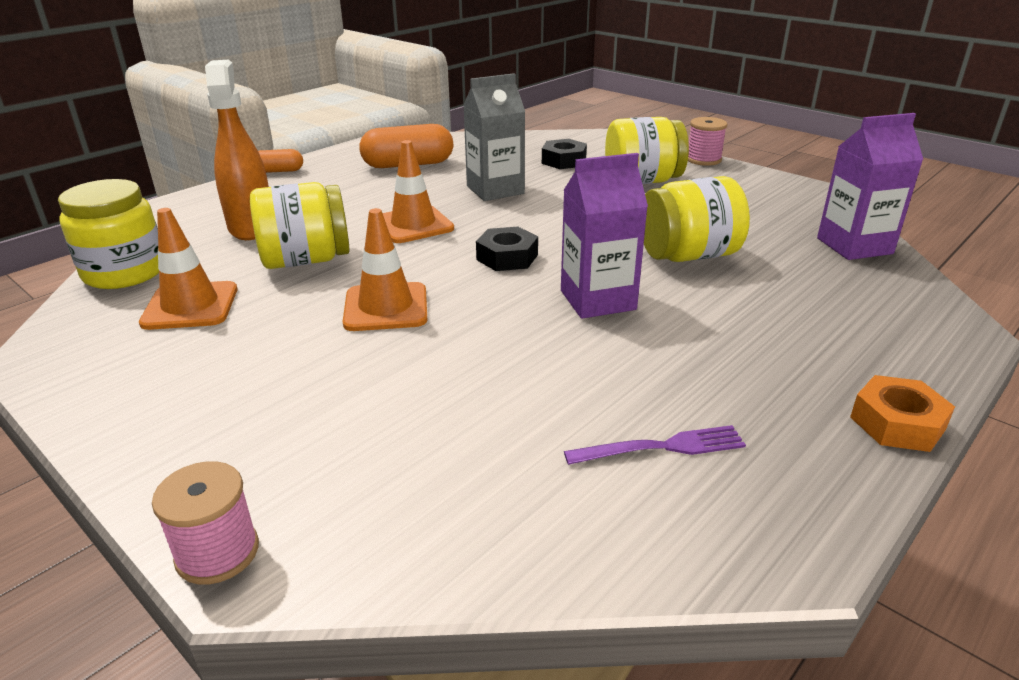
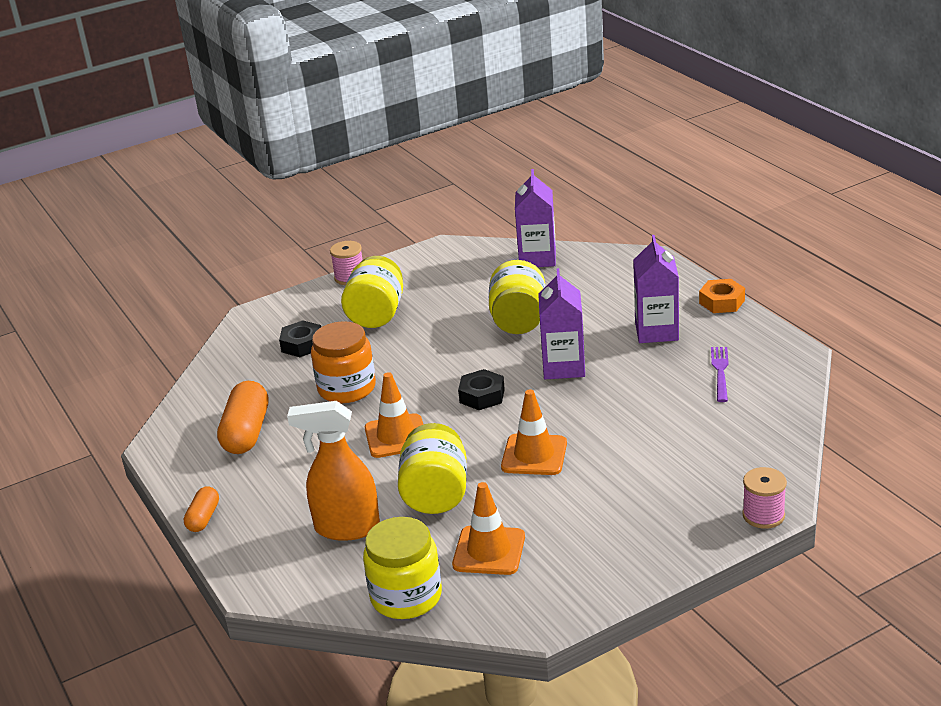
camera: 70 degrees left, 0 degrees up
grey carton [463,73,525,201] -> orange jar [311,321,376,403]
none -> purple carton [633,235,679,343]

